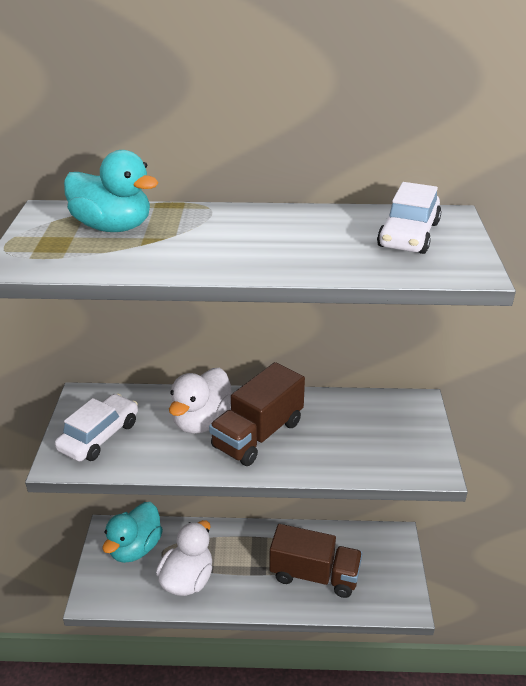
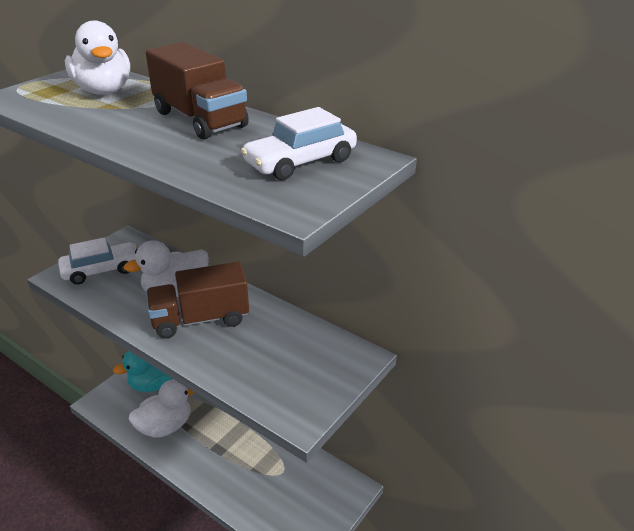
camera: 35 degrees right, 0 degrees up
turquoise duck [64,150,159,232] -> white duck [65,21,130,95]
brown truck [269,524,362,598] -> brown truck moved to [146,42,249,139]

